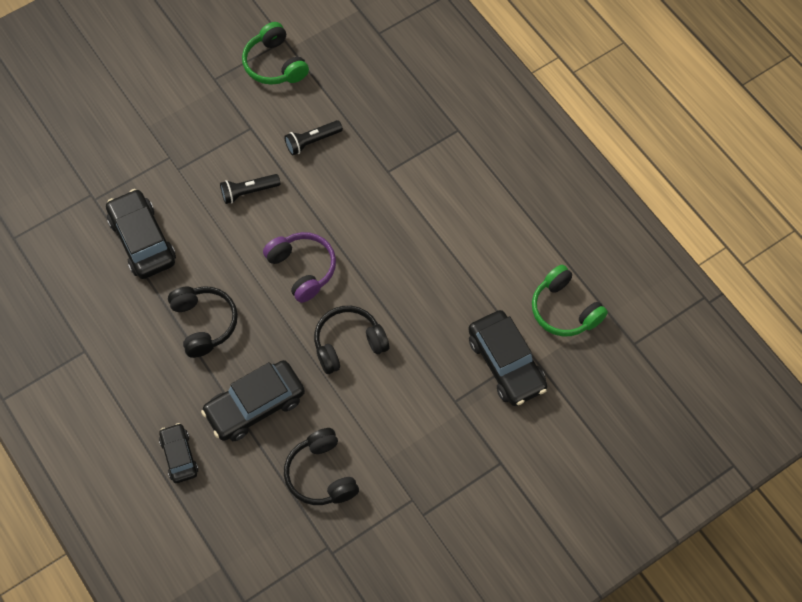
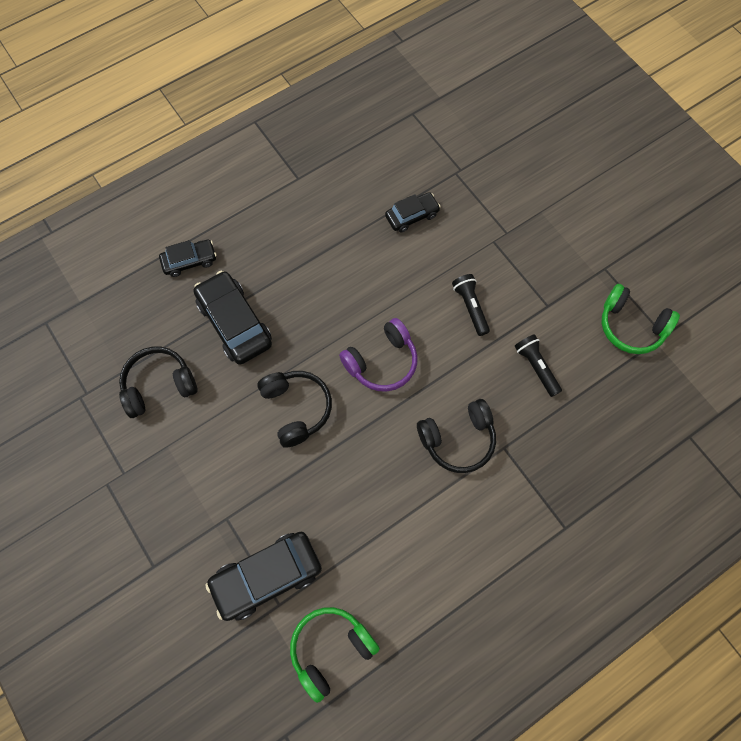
camera: 90 degrees right, 5 degrees up
black car [106,189,176,279] -> black car [385,192,441,232], size x0.59
black headphones [168,286,238,358] -> black headphones moved to [417,399,496,473]
green headphones [242,22,309,85] -> green headphones turned 120 degrees counterclockwise [602,284,680,354]

